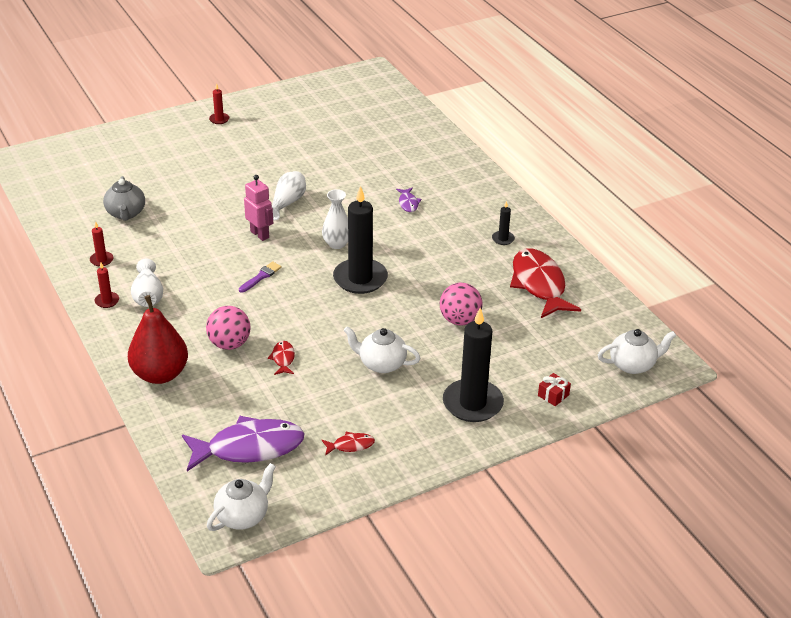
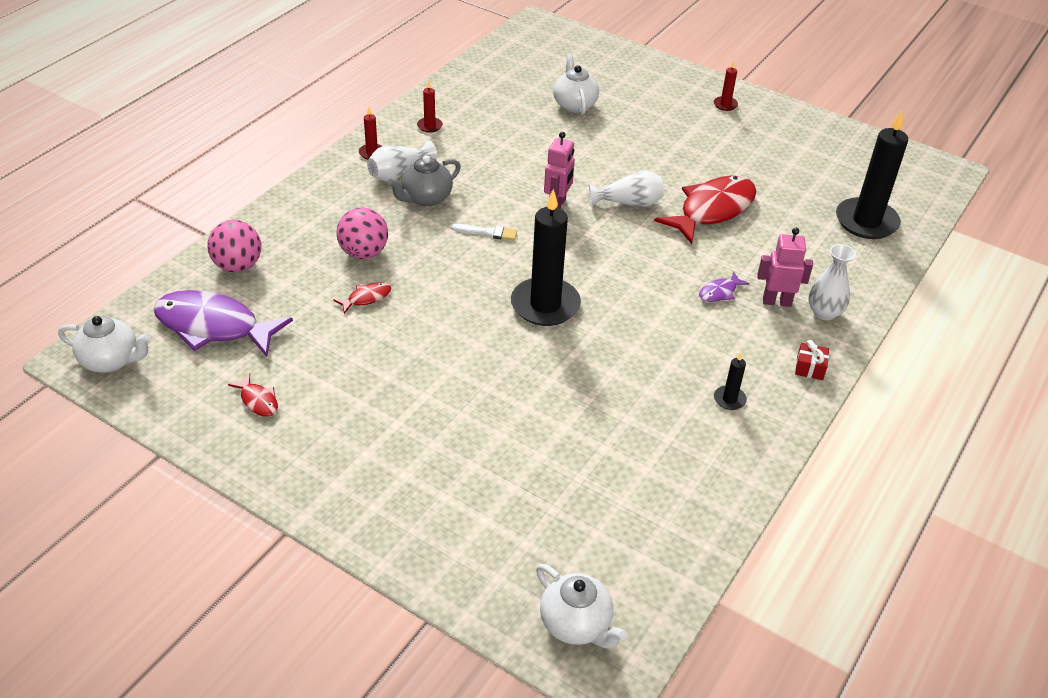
camera: 60 degrees right, 5 degrees up
grey teapot [103,176,145,221] -> grey teapot moved to [388,155,461,206]
red pear [128,295,188,384] -> none
purple fish [182,416,305,471] -> purple fish turned 150 degrees clockwise [154,290,293,357]
purple brush [239,261,282,293] -> white brush [451,224,517,240]
white vase [322,189,348,249] -> white vase moved to [808,244,856,320]
white teapot [343,326,420,373] -> white teapot moved to [553,54,599,115]
pink ball [440,283,482,326] -> pink ball moved to [207,220,261,272]
black candle [443,308,504,422] -> black candle moved to [836,110,908,239]
red fish [510,248,581,318] -> red fish moved to [654,176,756,244]
red gift [538,373,571,406] -> red gift moved to [795,340,829,380]
none -> pink robot [757,228,813,307]

